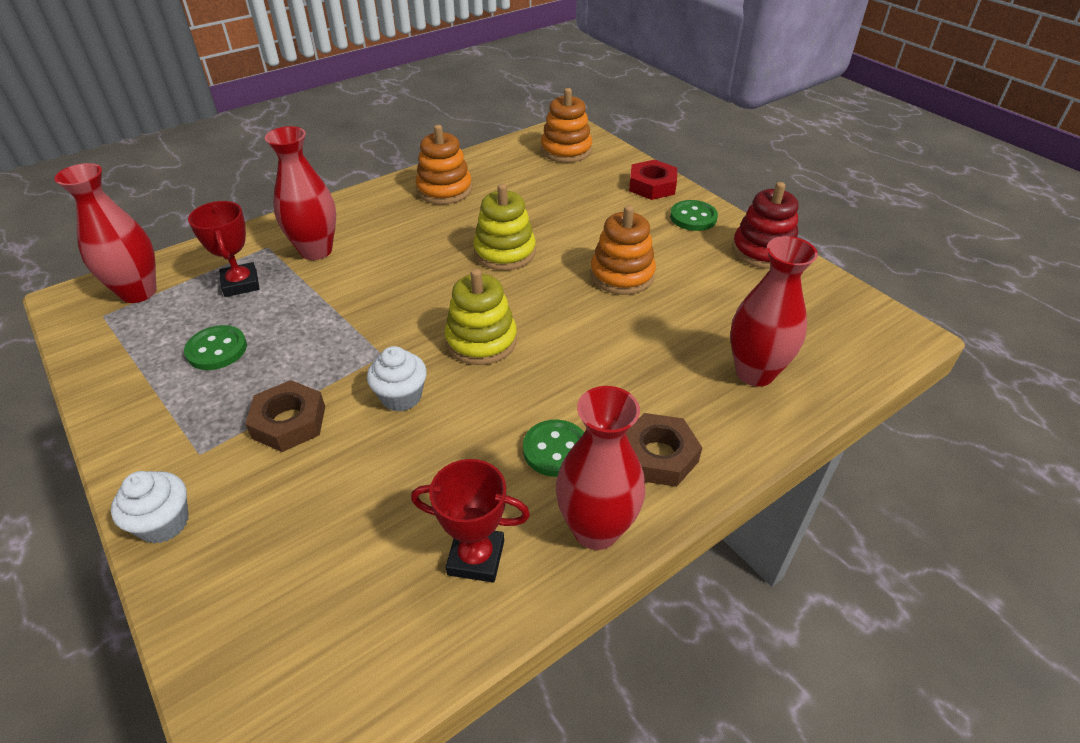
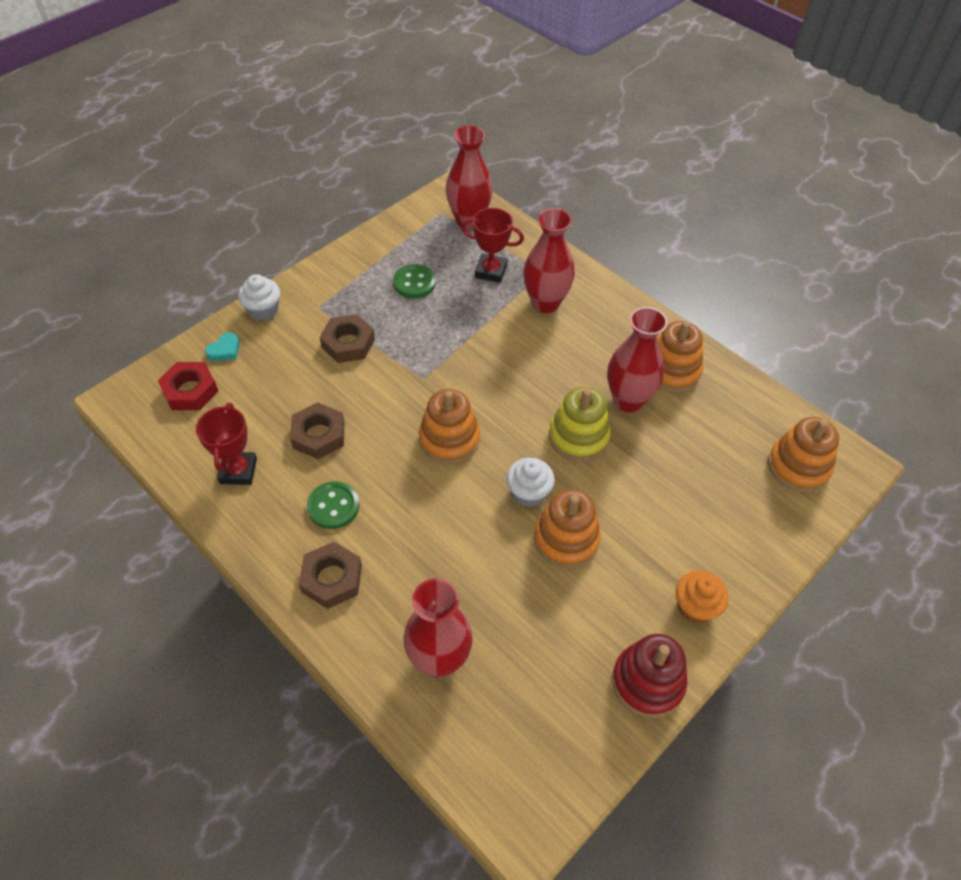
camera: 80 degrees right, 10 degrees up
red trophy [188,201,260,297] -> red trophy turned 45 degrees clockwise [461,208,524,283]
white cupcake [367,346,427,412] -> white cupcake moved to [506,458,555,507]
yellow stacking toy [445,269,517,365] -> orange stacking toy [419,389,480,464]
red vase [556,386,645,550] -> red vase moved to [607,307,667,413]
red nut [629,160,677,200] -> red nut moved to [158,362,218,410]
green button [670,200,718,231] -> orange cupcake [675,570,729,624]
none -> turquoise heart [205,332,239,361]
none -> brown nut [290,402,344,459]

